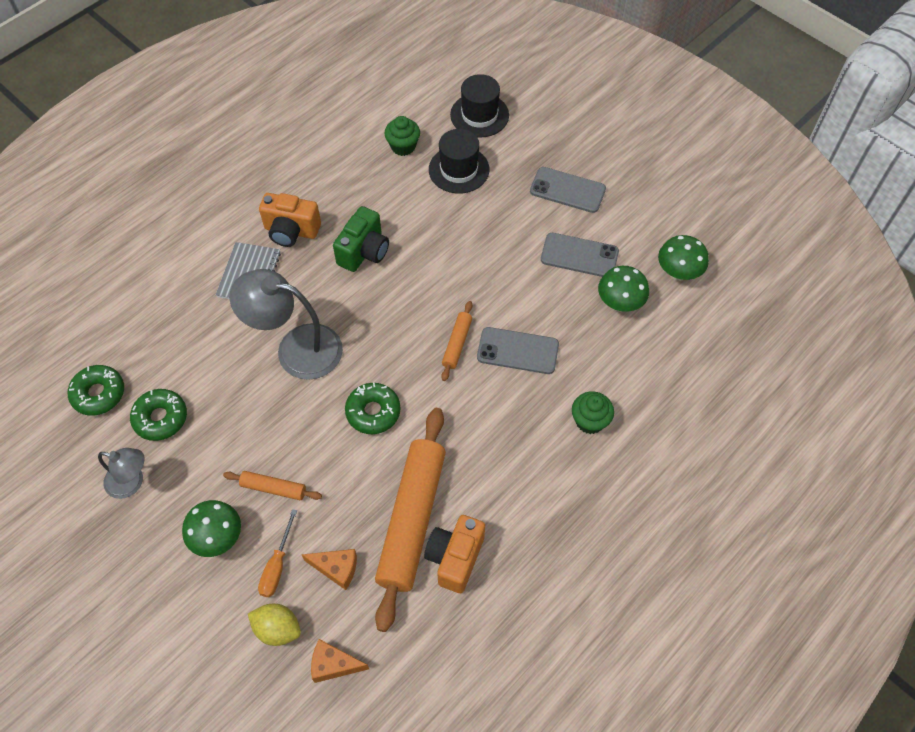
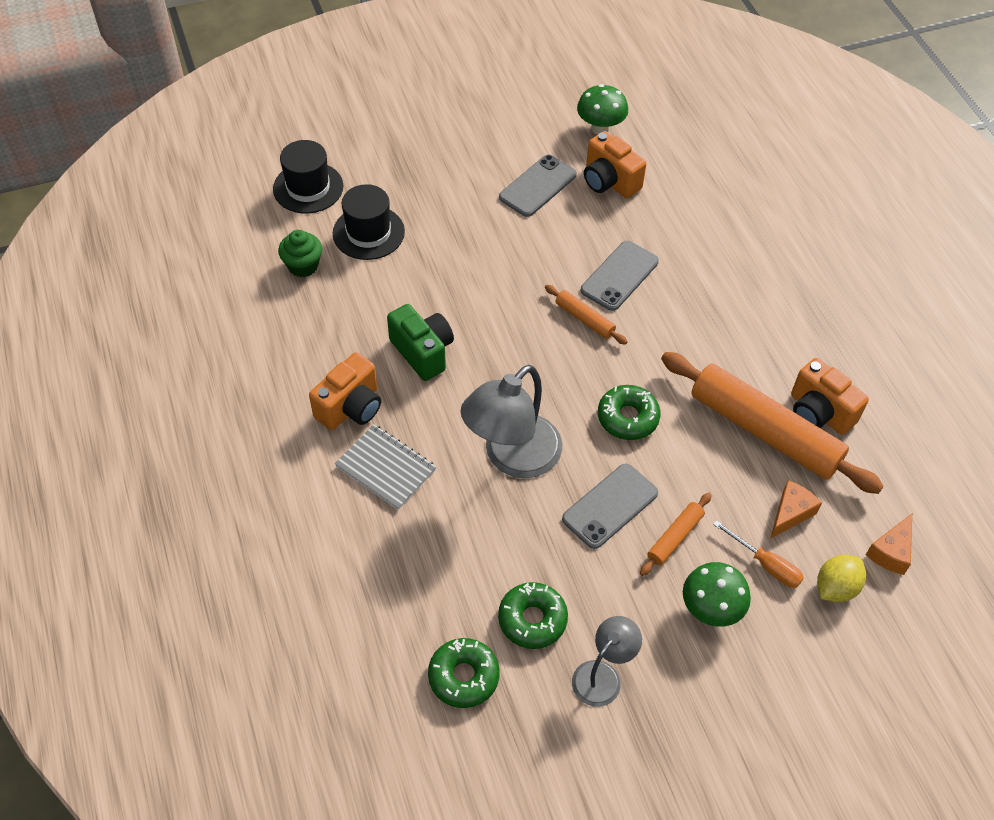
camera: 65 degrees left, 5 degrees down
grey phone [530,167,606,213] -> grey phone moved to [562,464,658,549]
green cupcake [572,391,614,434] -> none
green mushroom [598,266,649,312] -> orange camera [584,131,647,198]

